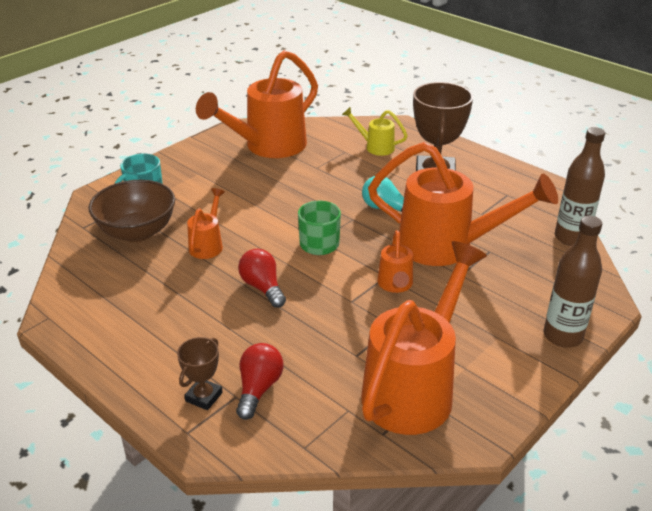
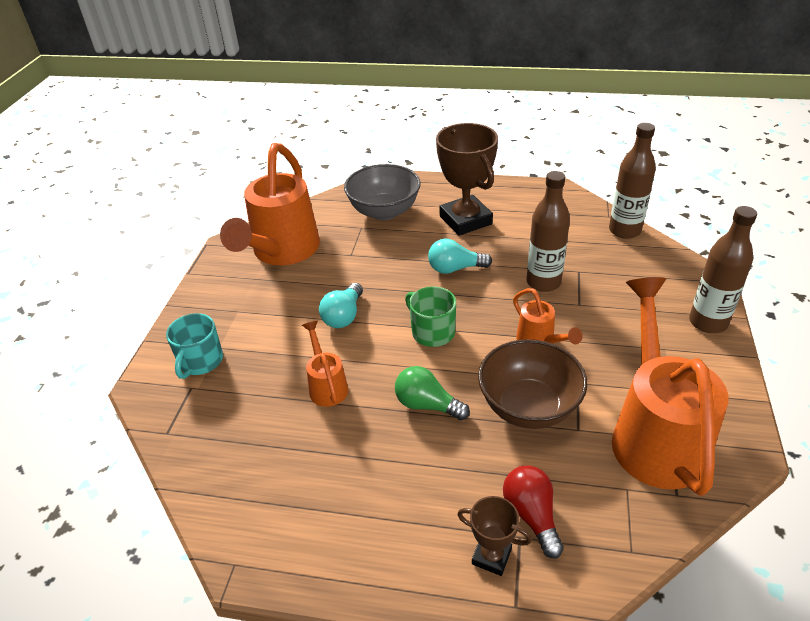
camera: 30 degrees left, 5 degrees up
brown bowl [89,180,175,242] -> brown bowl moved to [478,339,588,429]
brown trophy [177,337,223,410] -> brown trophy turned 60 degrees counterclockwise [457,496,532,576]
red light bulb [238,249,286,308] -> green light bulb [395,366,470,420]
yellow watering can [342,107,407,156] -> grey bowl [344,164,421,220]
orange watering can [368,142,558,266] -> brown bottle [527,171,570,292]
none -> turquoise light bulb [319,283,363,328]

